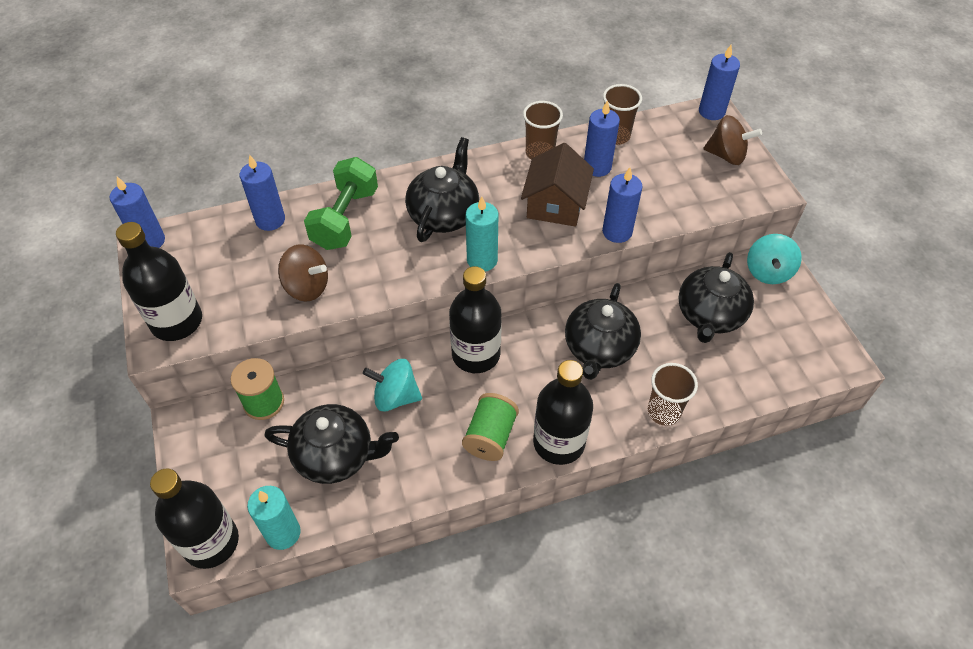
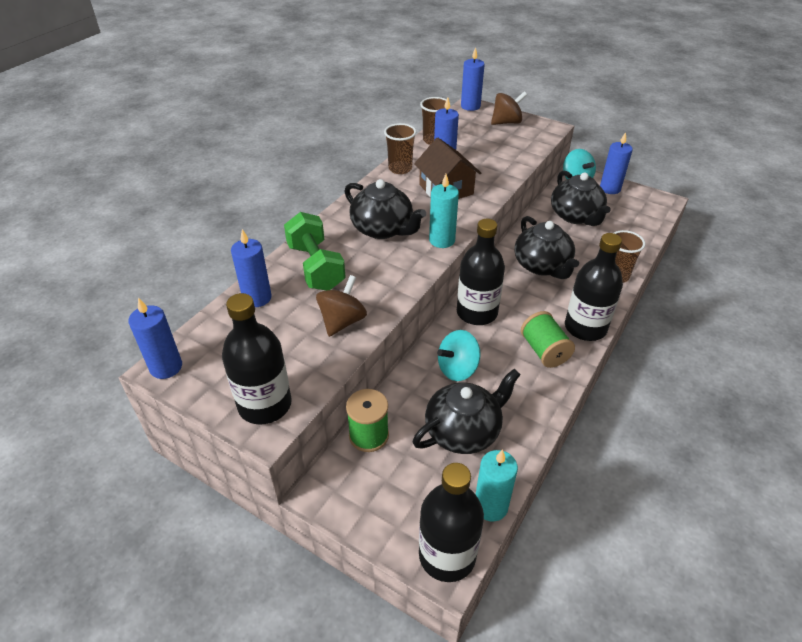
camera: 40 degrees left, 10 degrees down
brown spinning top [278,245,328,302] -> brown spinning top turned 45 degrees counterclockwise [316,275,367,337]
black teapot [405,137,479,242] -> black teapot turned 150 degrees clockwise [344,179,426,239]
blue candle [602,167,643,243] -> blue candle moved to [600,132,633,194]

